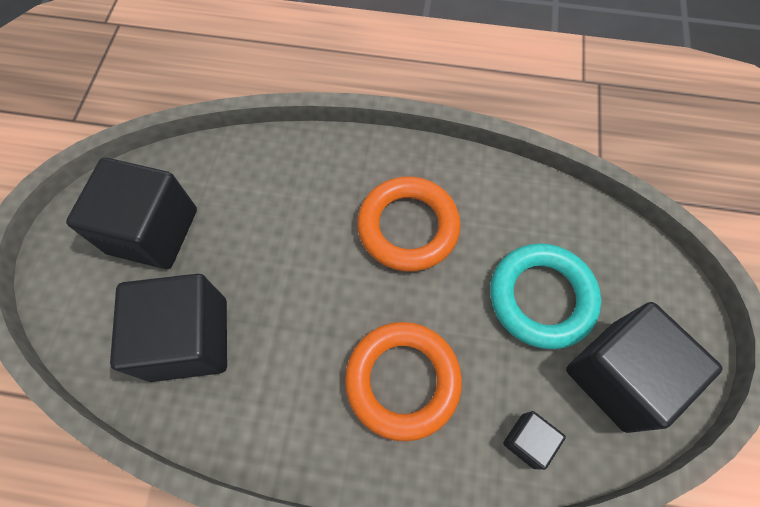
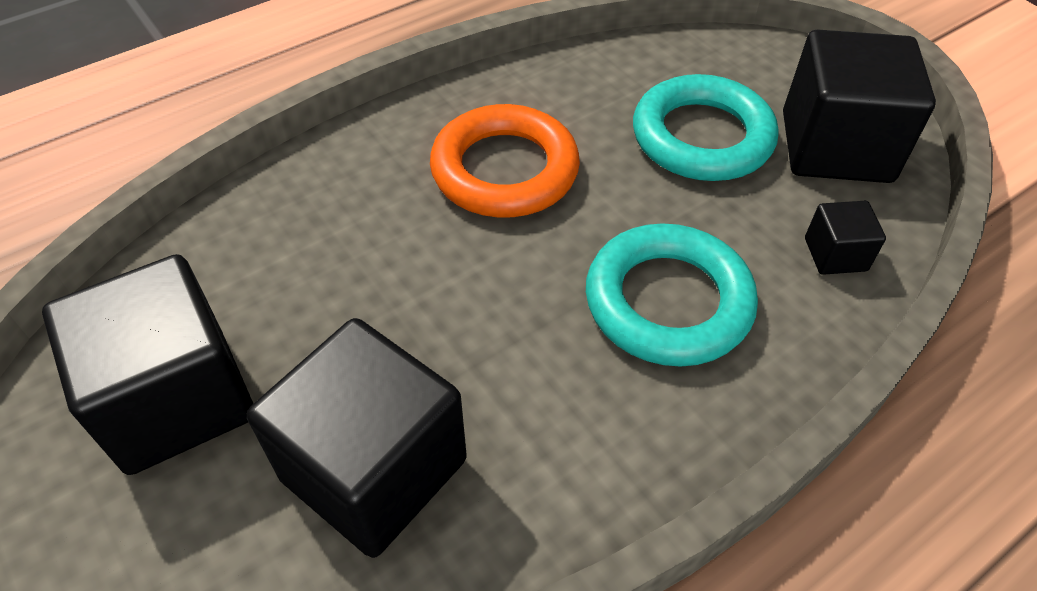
camera: 45 degrees left, 15 degrees down
orange ring [345,322,462,441] -> turquoise ring [586,223,758,367]

